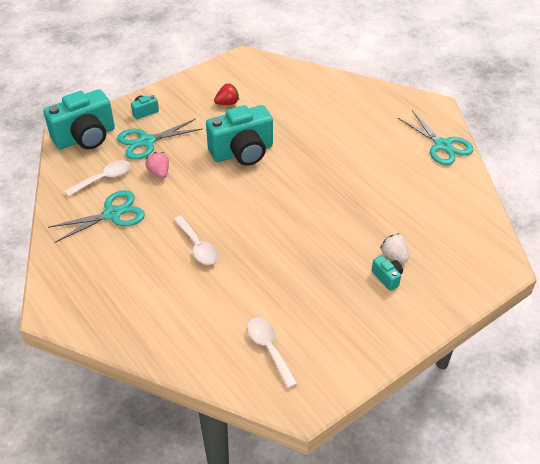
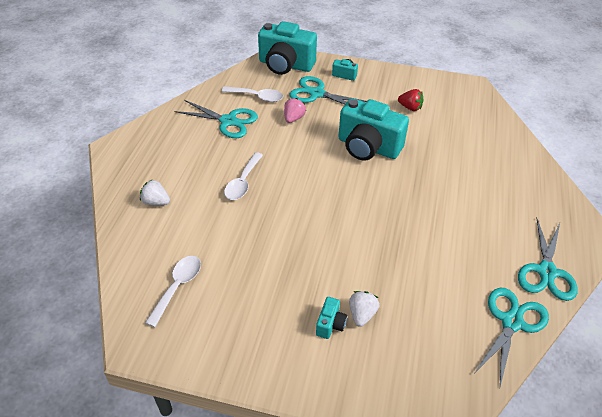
camera: 50 degrees right, 0 degrees up
none -> white strawberry [140,179,170,205]
none -> turquoise scissors [475,288,549,387]

